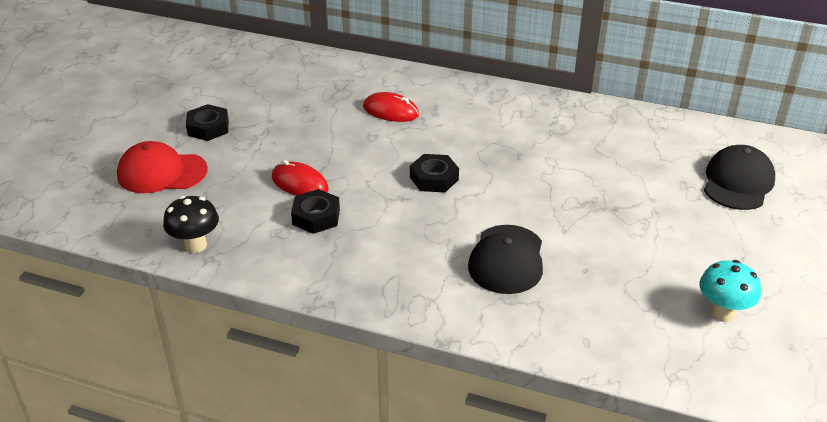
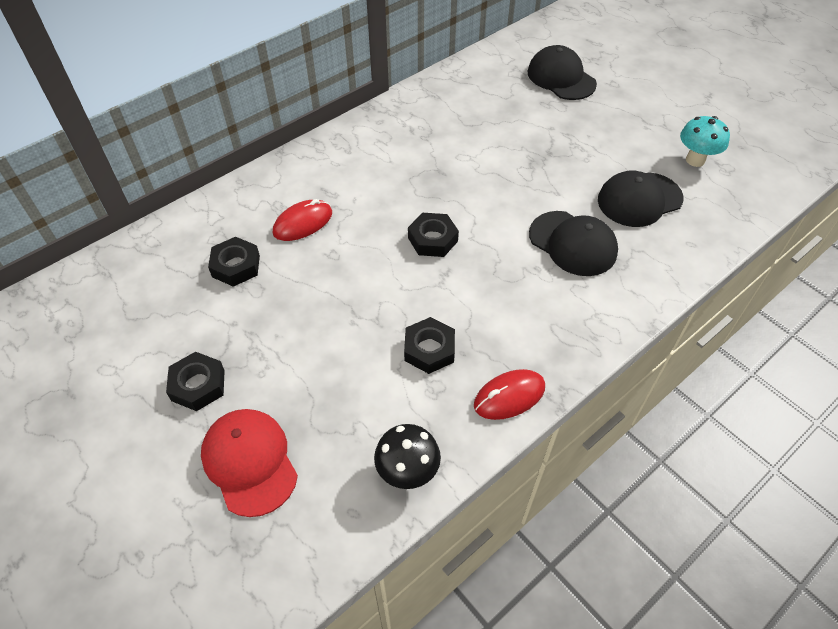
camera: 60 degrees left, 15 degrees up
red cap [117,141,208,193] -> red cap turned 120 degrees clockwise [201,409,298,517]
red mouse [272,160,329,196] -> red mouse moved to [474,369,545,420]
none -> black nut [208,237,260,287]
none -> black cap [598,171,684,227]

